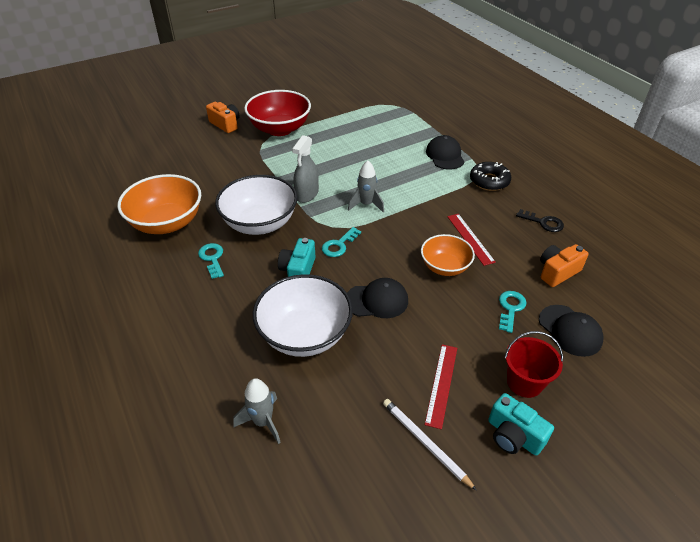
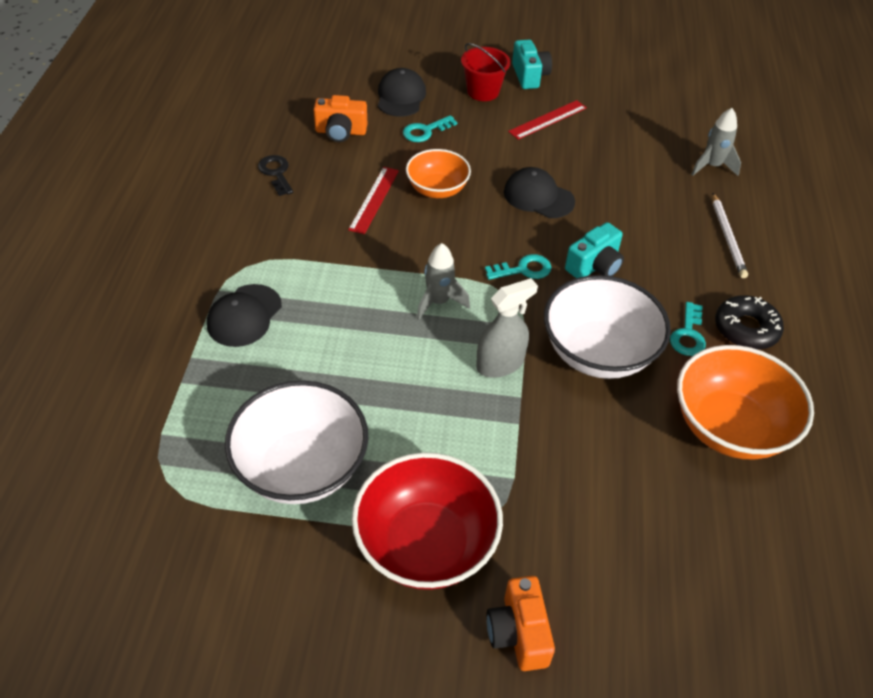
camera: 145 degrees left, 5 degrees up
white bowl [253,274,353,357] -> white bowl moved to [225,381,369,504]
white pencil [383,399,477,491] -> white pencil moved to [712,193,748,278]
black donut [470,162,511,191] -> black donut moved to [715,295,784,350]

